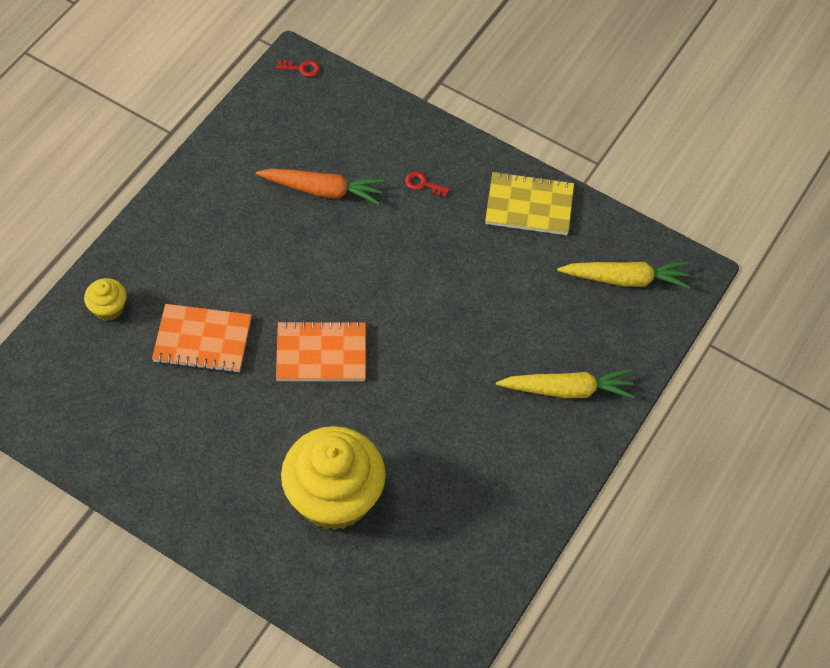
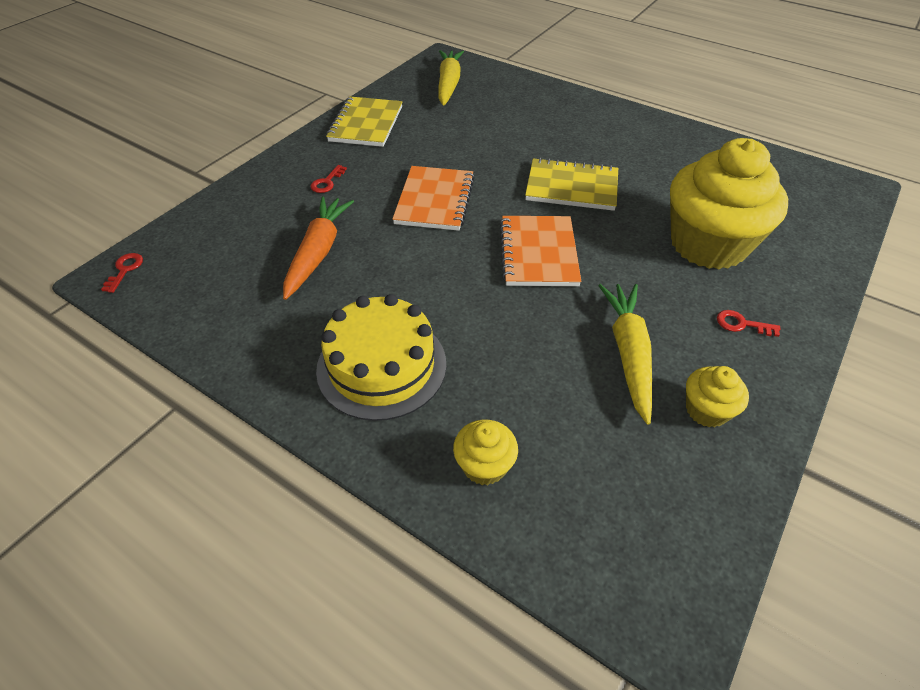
camera: 85 degrees left, 10 degrees down
orange notebook [152,304,252,373] -> orange notebook moved to [392,166,475,231]
yellow carrot [496,369,635,398] -> yellow carrot moved to [598,284,652,425]
none -> yellow cake [316,294,446,421]
none -> yellow notebook [525,157,618,211]
none -> yellow cupcake [686,366,749,428]
none -> red key [717,310,781,337]

